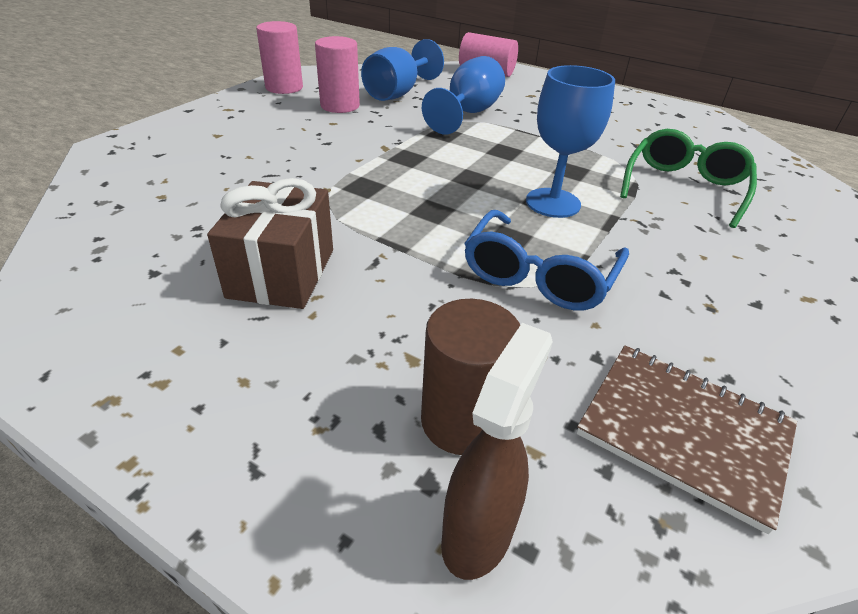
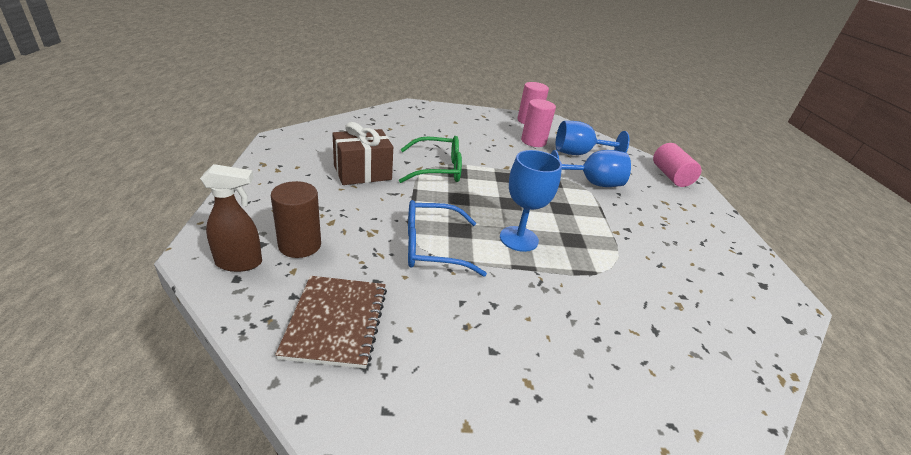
camera: 55 degrees right, 5 degrees down
green glasses [620,129,757,228] -> green glasses moved to [399,136,462,183]

